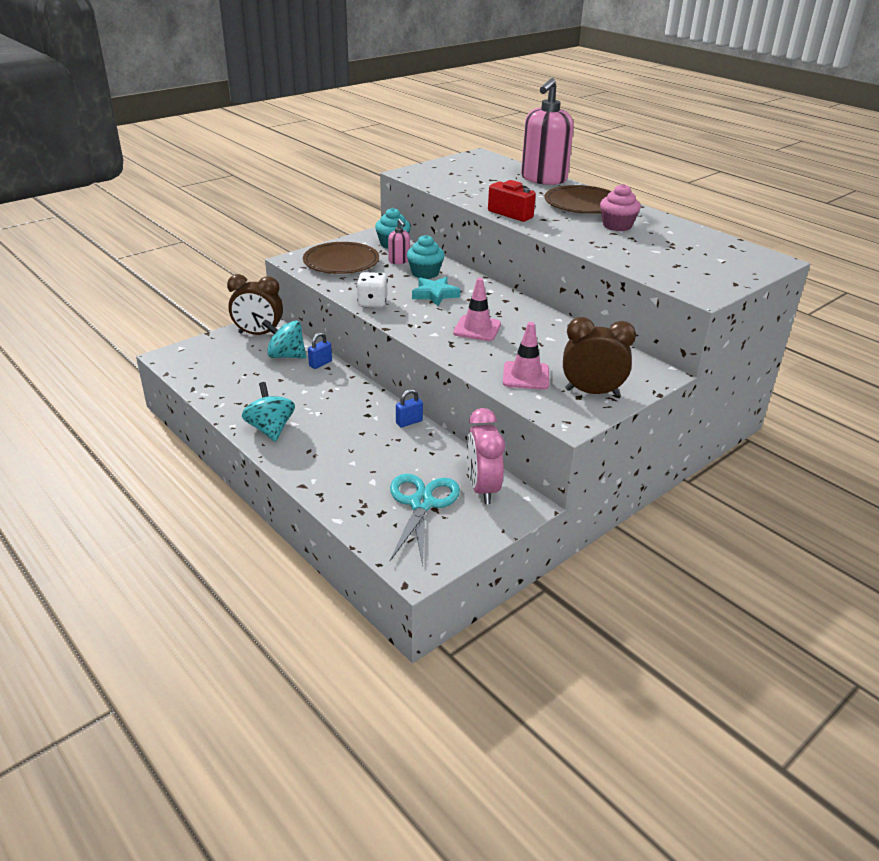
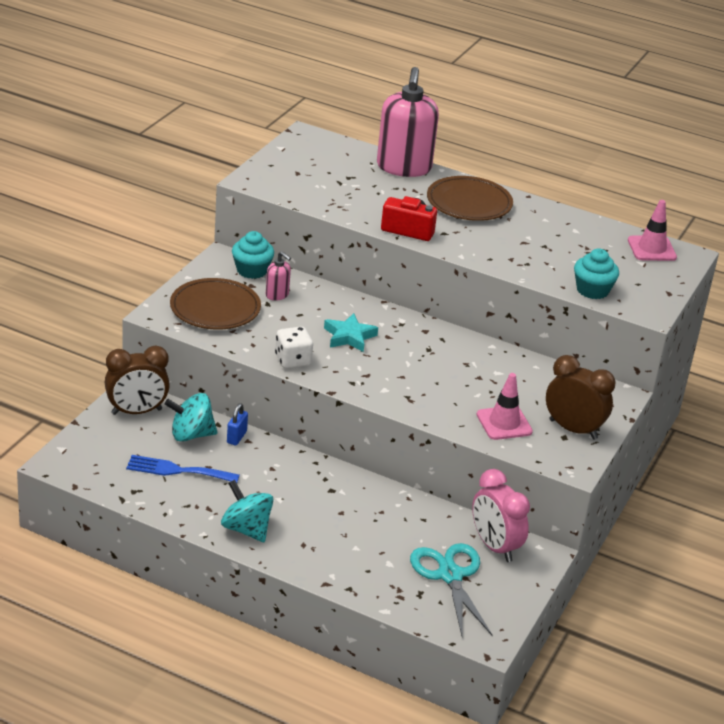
camera: 25 degrees left, 0 degrees up
blue padlock [396,389,423,427] -> none
turquoise cupcake [407,235,445,279] -> turquoise cupcake moved to [574,249,619,299]
pink traffic cone [453,278,501,341] -> pink traffic cone moved to [628,200,677,261]
brown clock [563,317,636,396] -> brown clock turned 45 degrees clockwise [546,355,615,440]
pink cupcake [600,184,641,231] -> none
none -> blue fork [126,455,240,483]

